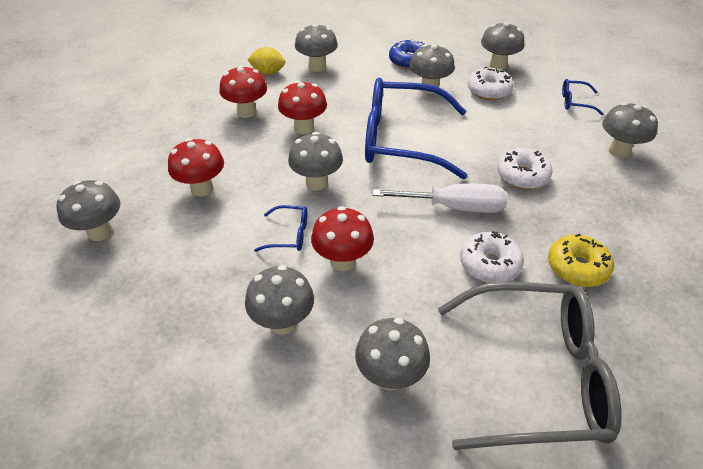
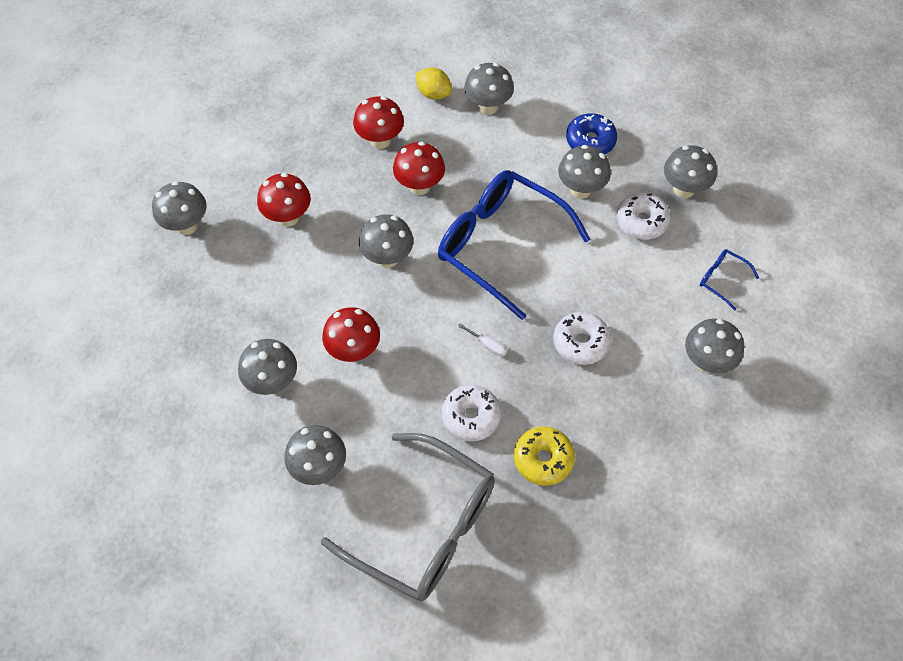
camera: 30 degrees right, 15 degrees up
blue glasses [254,205,308,252] -> none
white screwdriver [373,184,507,213] -> white screwdriver [458,324,508,356], size x0.43

